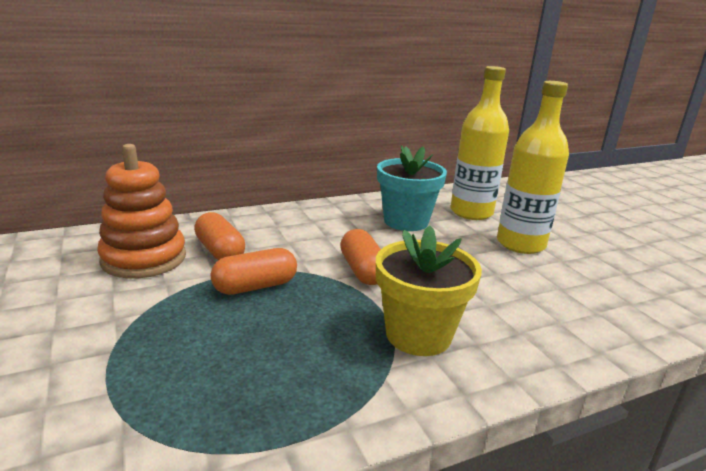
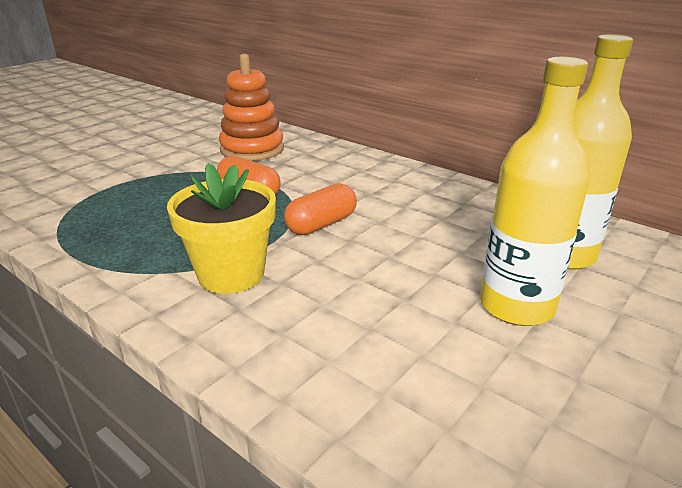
camera: 65 degrees right, 5 degrees up
orange capsule [194,212,245,260] -> none
turquoise flower pot [377,145,447,231] -> none

